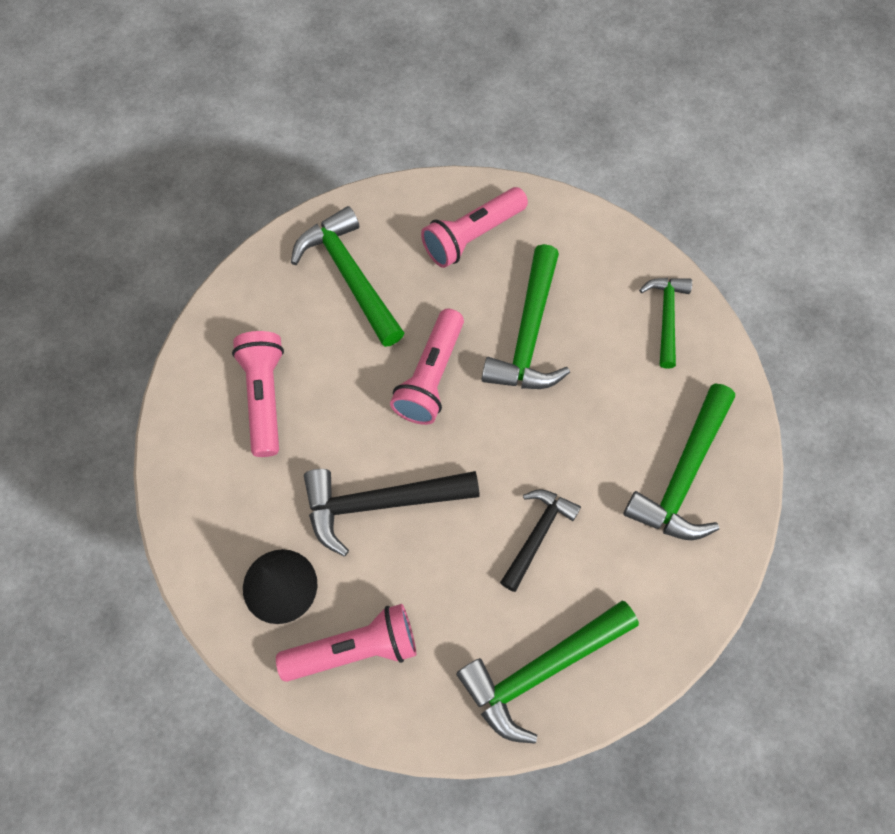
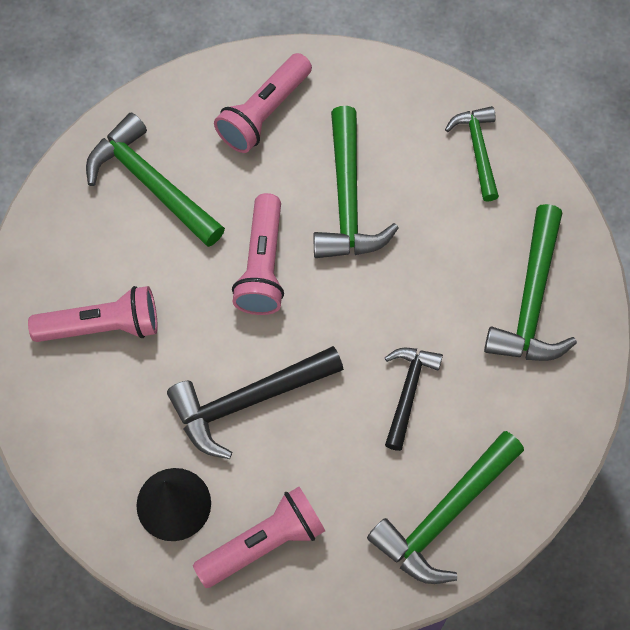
camera: 15 degrees left, 0 degrees up
pink flashlight [232,331,284,457] -> pink flashlight turned 105 degrees clockwise [28,286,158,342]

